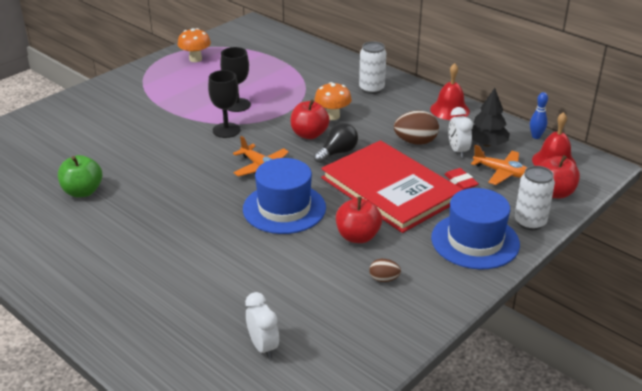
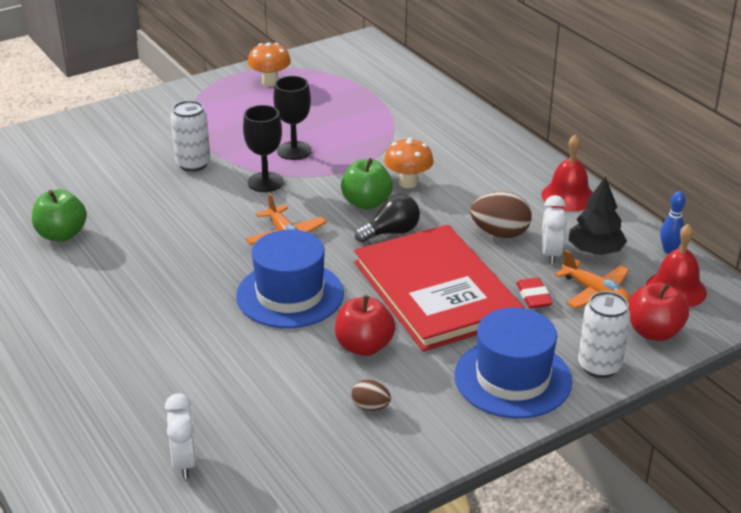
camera: 15 degrees right, 0 degrees up
red apple [291,100,330,139] -> green apple [341,158,393,210]
white can [359,41,386,94] -> white can moved to [171,100,211,172]

